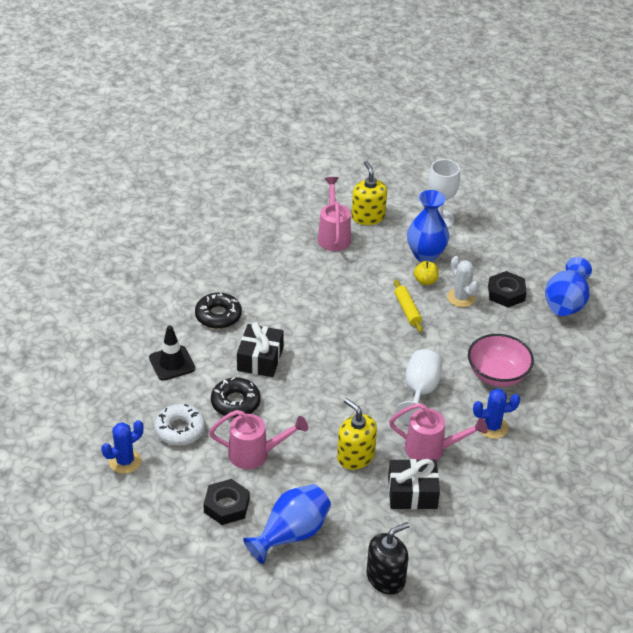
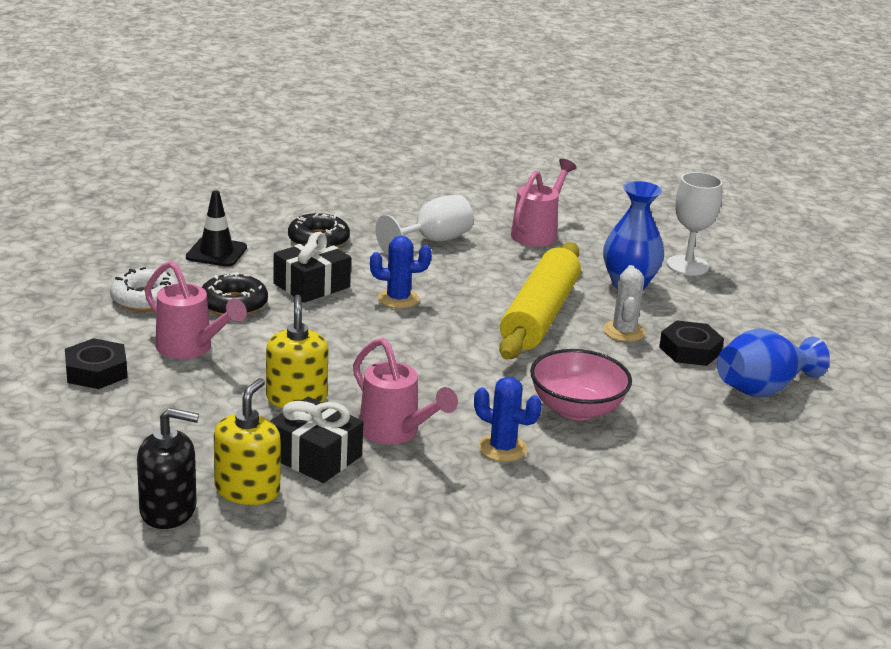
camera: 35 degrees right, 15 degrees down
blue cactus [101,420,143,474] -> blue cactus moved to [370,236,432,309]
blue vase [243,484,331,564] -> none
yellow soap dispenser [352,161,387,225] -> yellow soap dispenser moved to [214,378,281,505]
yellow rolling pin [394,280,423,333] -> yellow rolling pin [499,242,581,359], size x2.27
white goblet [396,349,442,425] -> white goblet moved to [375,194,474,255]
yellow apple [414,261,439,285] -> none

